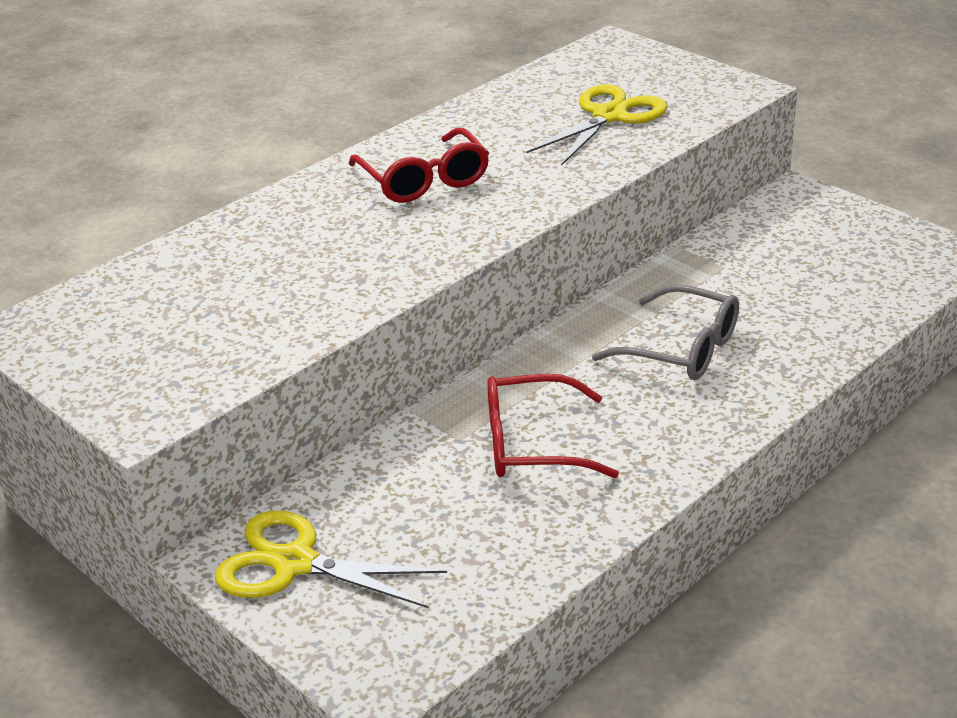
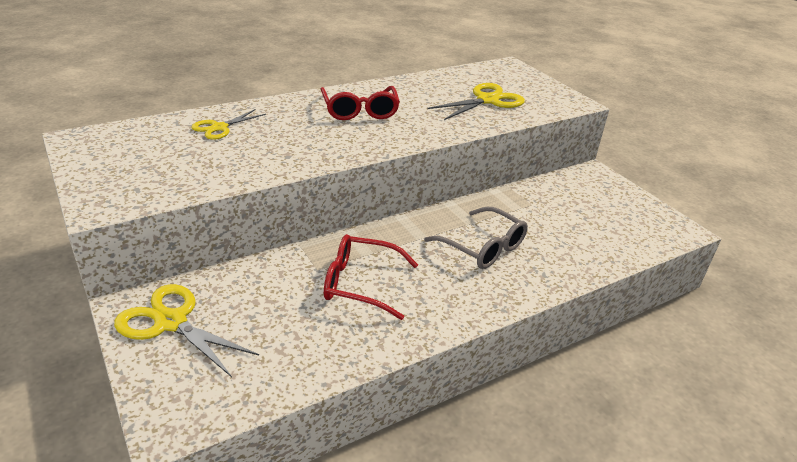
camera: 10 degrees right, 0 degrees up
none -> yellow scissors [191,109,266,140]

